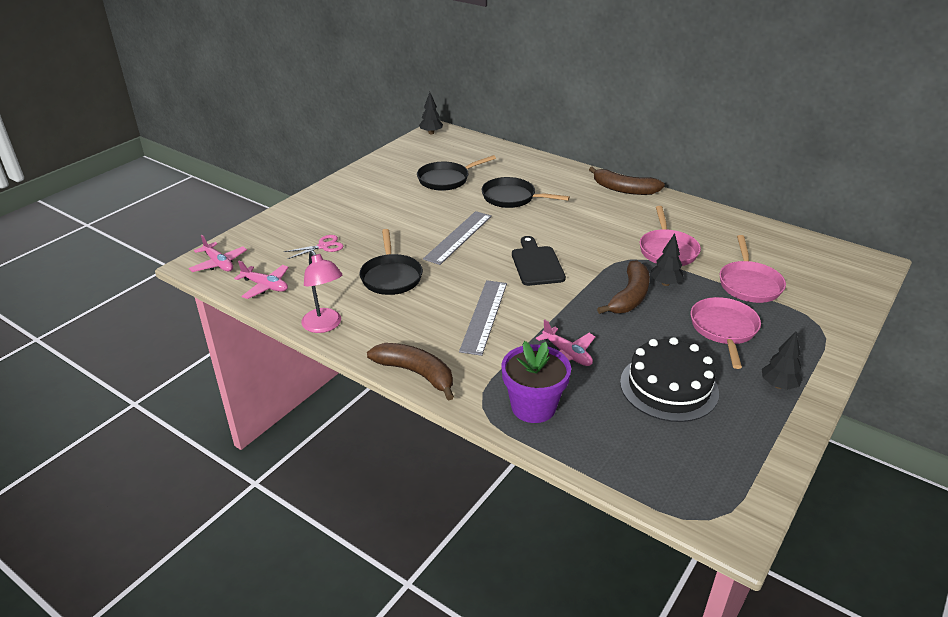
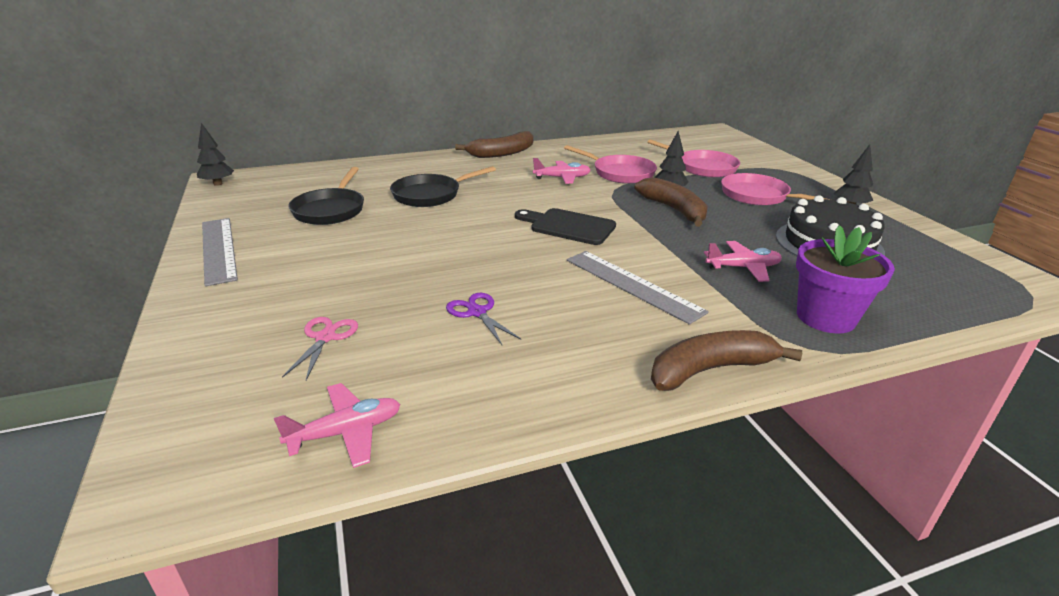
camera: 55 degrees left, 5 degrees down
pink plane [189,235,247,272] -> pink plane moved to [533,158,591,184]
pink lamp [301,250,342,333] -> none
black pan [359,229,423,295] -> purple scissors [446,293,521,345]
grey ruler [423,211,492,265] -> grey ruler moved to [202,218,238,287]

